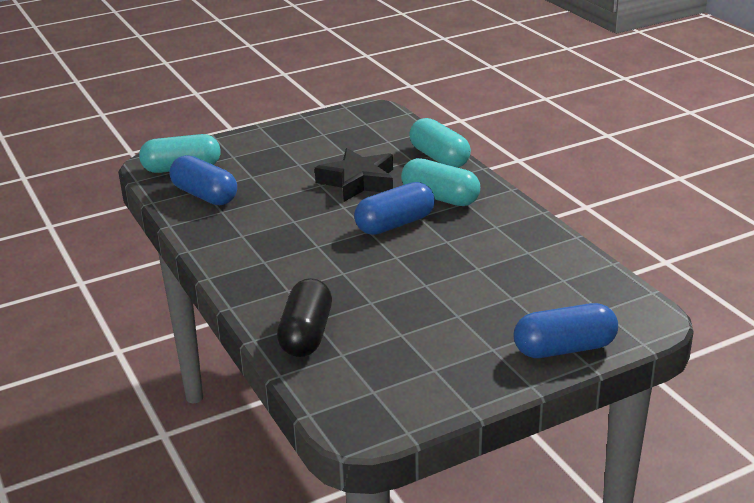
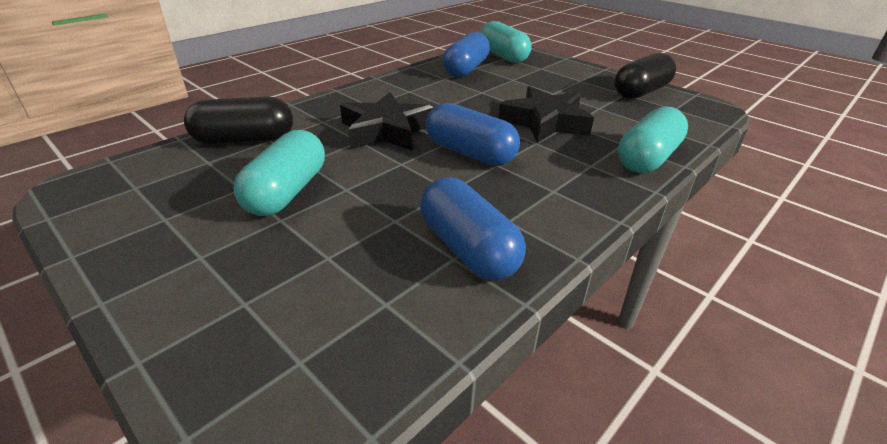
camera: 70 degrees right, 5 degrees up
turquoise capsule [401,158,480,206] -> turquoise capsule moved to [233,130,325,216]
blue capsule [514,303,618,358] -> blue capsule moved to [420,177,526,280]
none -> black star [340,92,434,151]
none -> black capsule [614,53,676,99]

